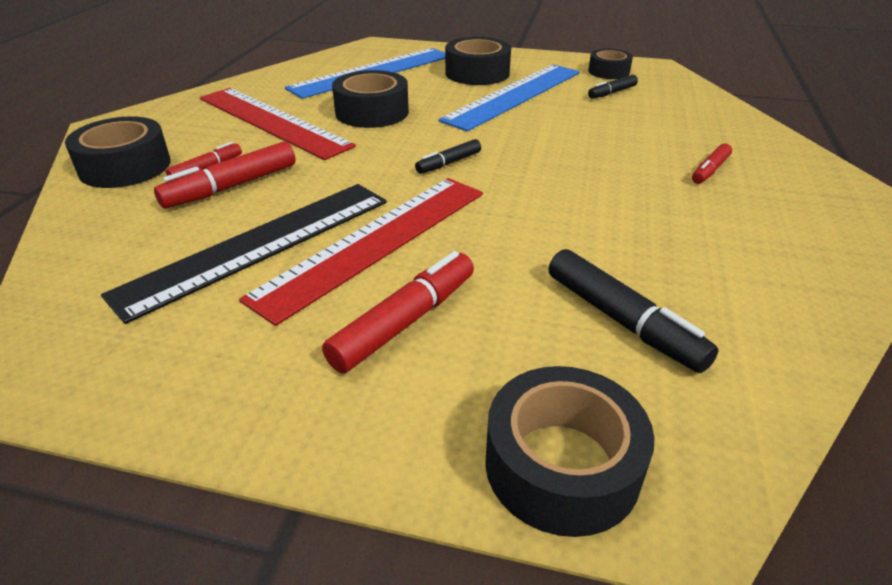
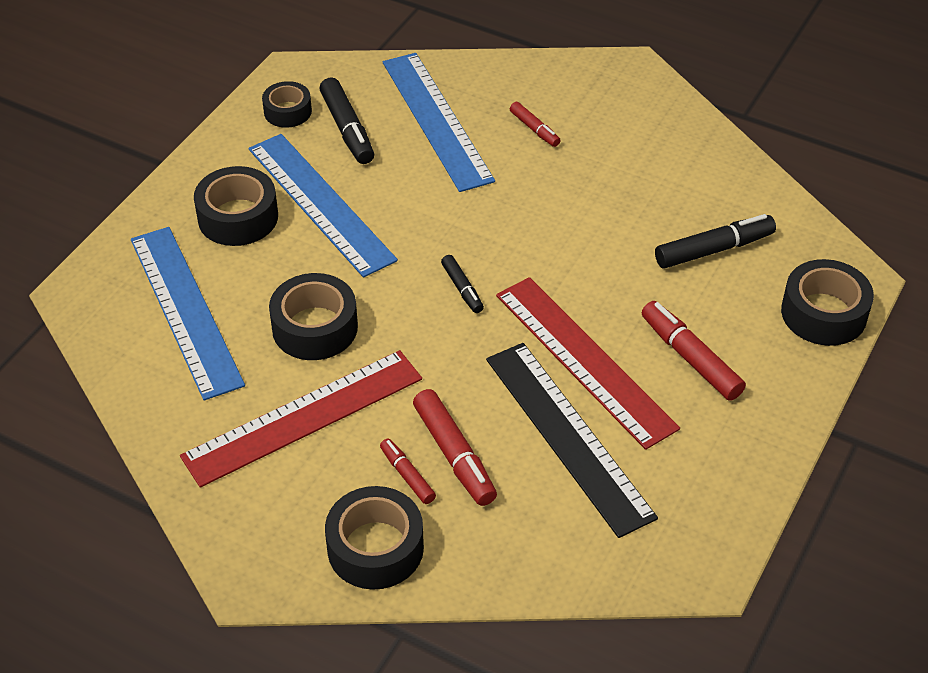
camera: 75 degrees left, 10 degrees up
black marker [588,75,638,99] -> black marker [319,78,374,164], size x1.71
none -> blue ruler [383,53,495,192]

